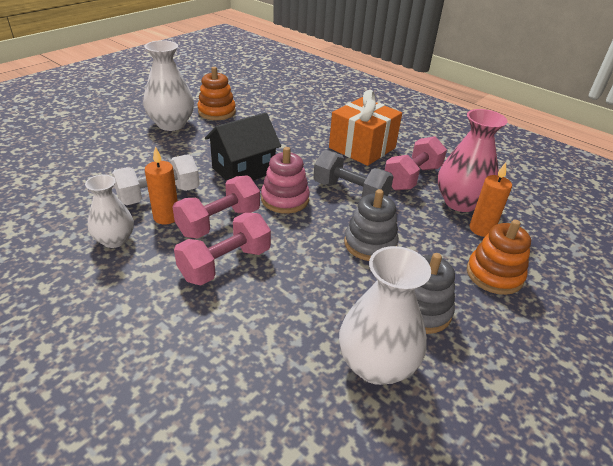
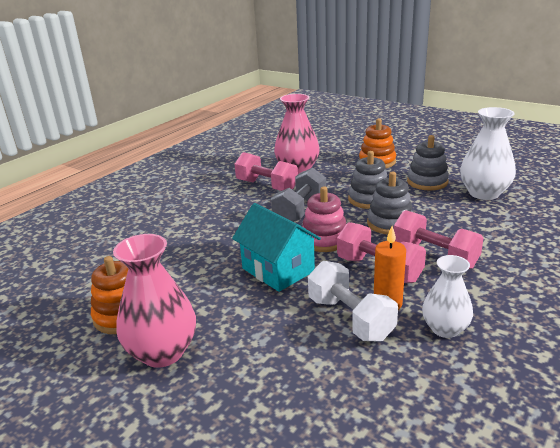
camera: 90 degrees left, 10 degrees down
white vase [143,40,194,131] -> pink vase [113,234,196,368]
black house [205,113,281,181] -> turquoise house [232,203,321,292]
orange gift [329,90,402,166] -> none
orange candle [469,162,512,237] -> none
none -> grey stacking toy [367,171,413,235]

